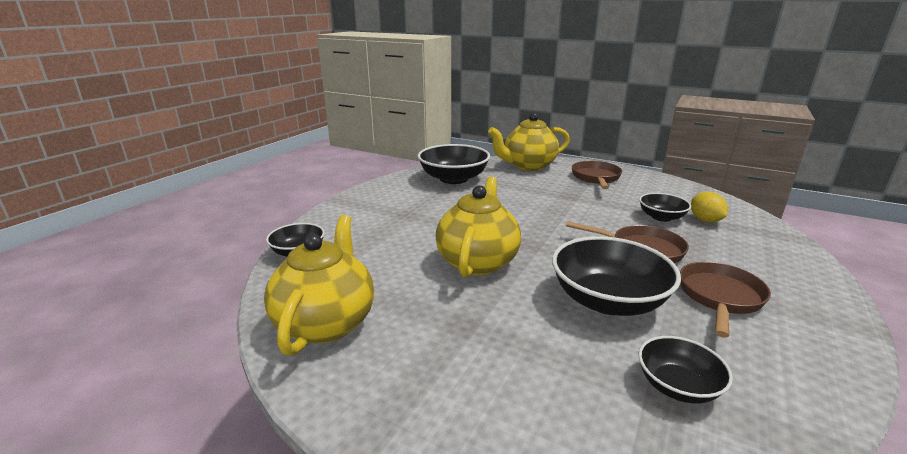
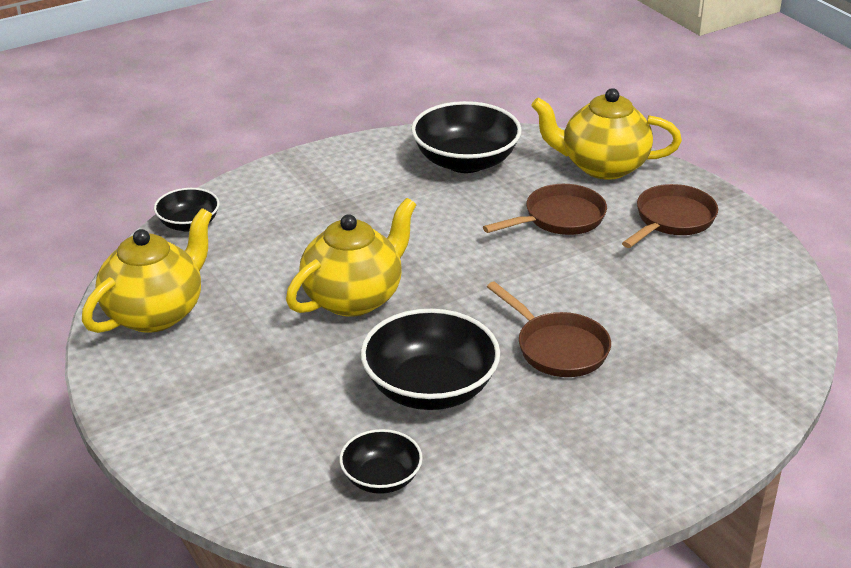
camera: 30 degrees right, 10 degrees up
black bowl [639,193,691,222] -> none
brown pan [680,262,771,338] -> brown pan moved to [483,184,607,235]
yellow lemon [691,192,728,222] -> none

